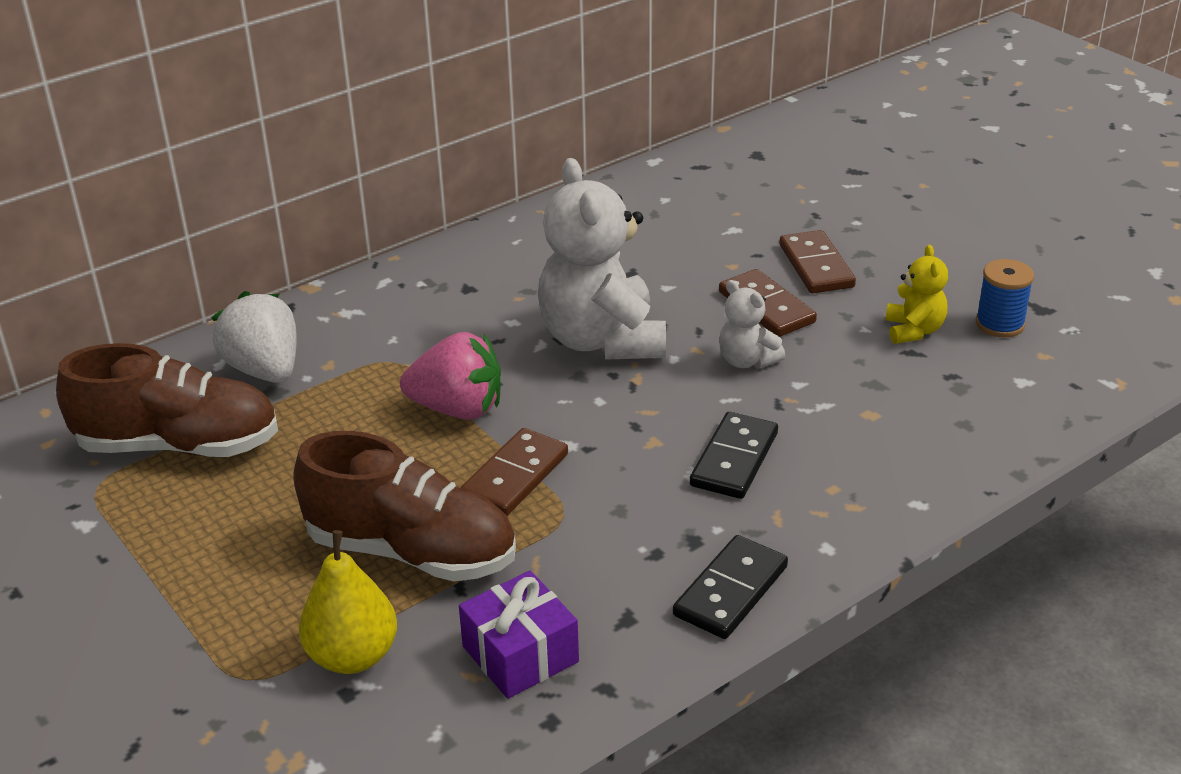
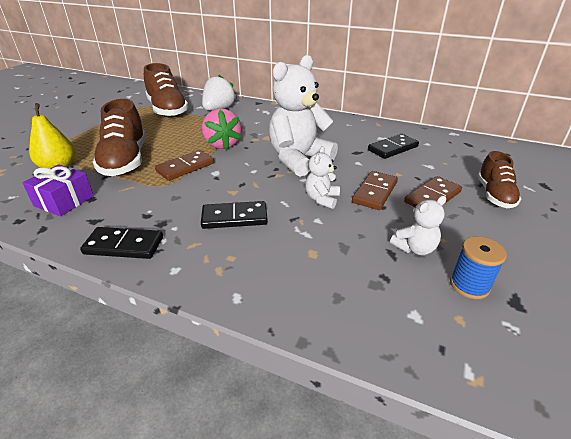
camera: 60 degrees right, 0 degrees up
brown domino [460,428,568,516] -> brown domino turned 45 degrees counterclockwise [155,150,214,181]
yellow teddy bear [885,245,948,344] -> white teddy bear [390,196,446,255]
none -> black domino [368,134,419,159]
none -> brown shoe [477,151,521,208]

